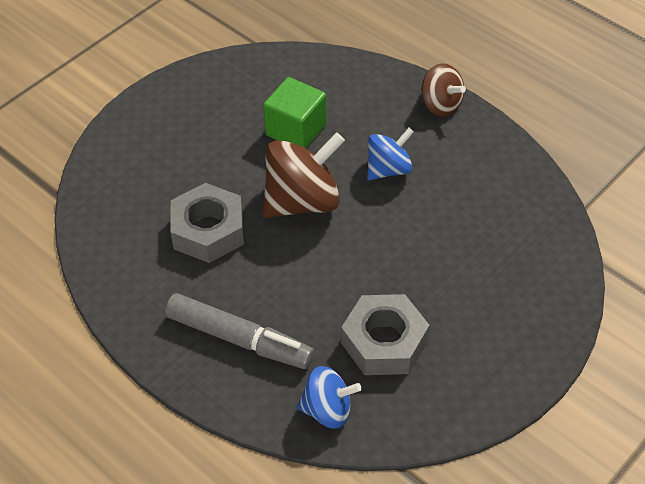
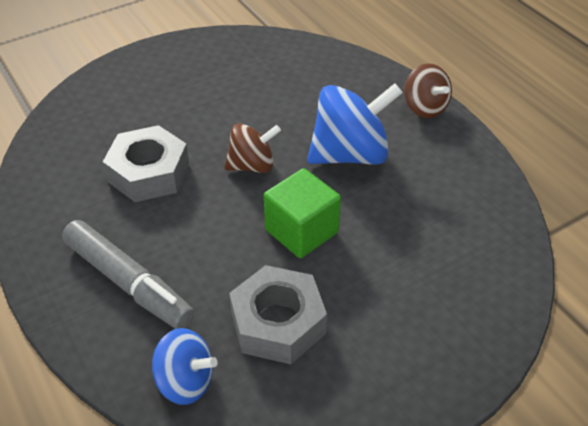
camera: 15 degrees right, 5 degrees down
green cube [263,77,327,148] -> green cube moved to [264,168,341,258]
brown spinning top [263,132,345,218] -> brown spinning top [225,123,281,173], size x0.60
blue spinning top [367,128,414,180] -> blue spinning top [307,83,403,165], size x1.66

